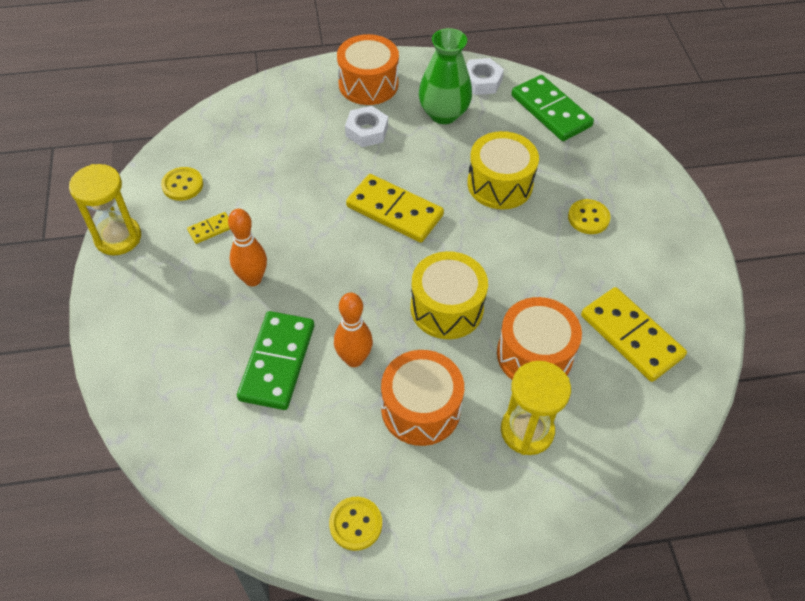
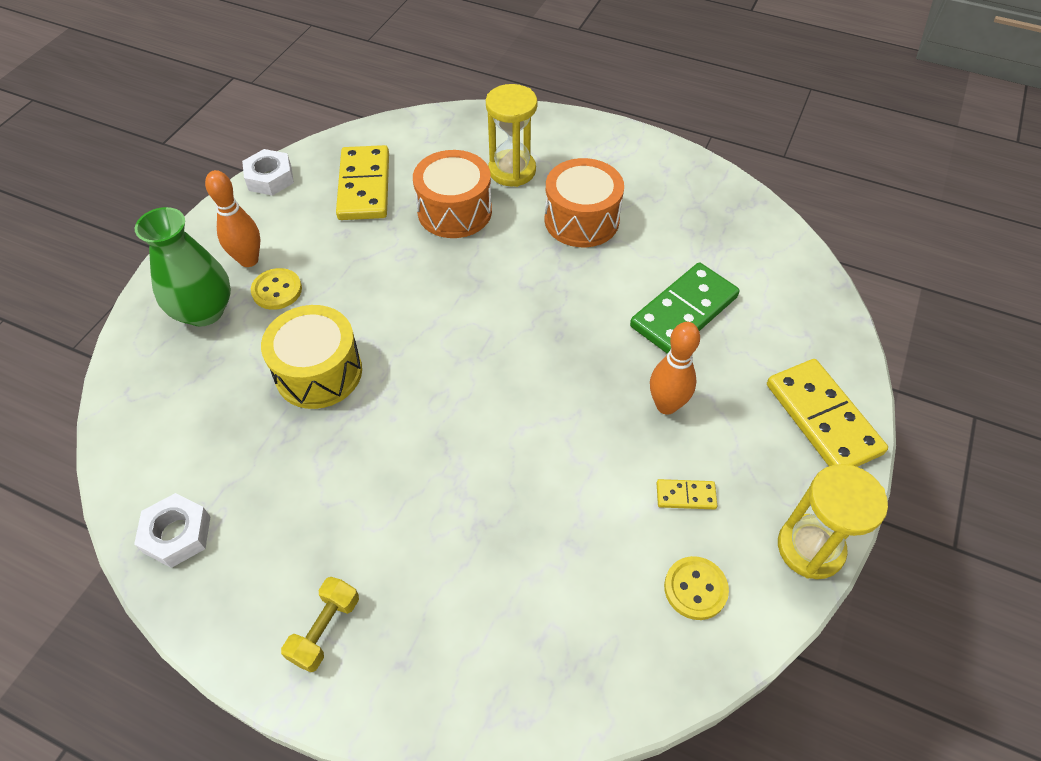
camera: 145 degrees left, 0 degrees up
yellow button [329,497,382,551] -> none
orange bowling pin [334,293,373,367] -> orange bowling pin moved to [205,170,260,267]
orange drum [337,34,399,105] -> yellow dumbbell [281,577,359,672]
white nut [345,106,388,147] -> white nut moved to [242,149,294,196]
yellow domino [346,174,444,243] -> yellow domino moved to [767,359,888,467]
yellow drum [410,251,488,339] -> none
green vase [419,28,472,124] -> green vase moved to [135,207,231,327]
green domino [511,75,594,141] -> none

